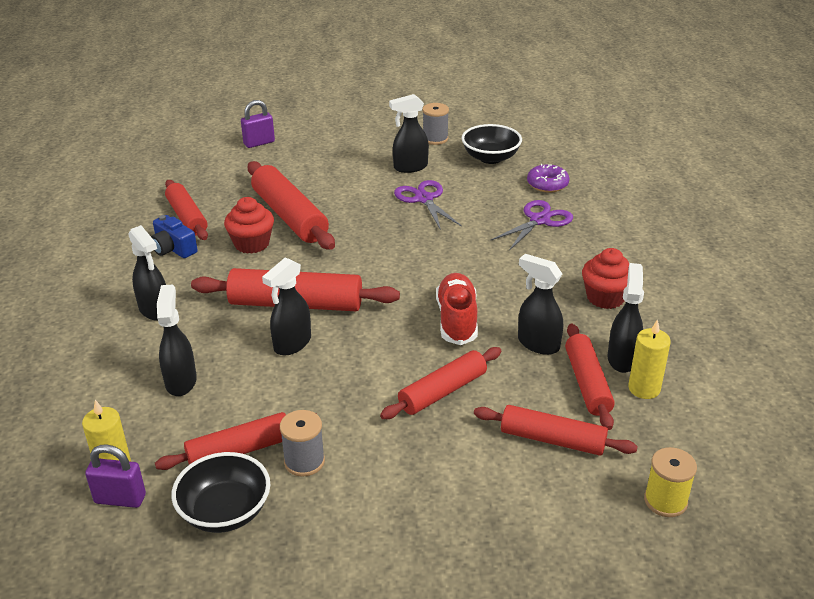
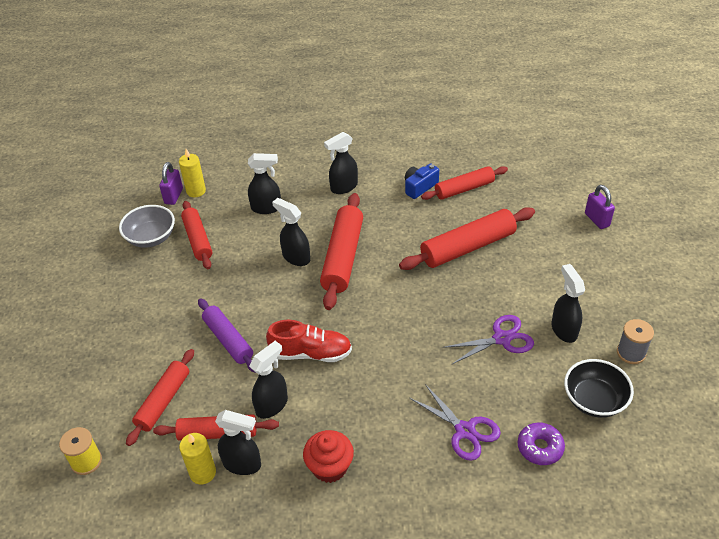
camera: 95 degrees right, 10 degrees up
black bowl [171,452,270,533] -> grey bowl [119,205,175,248]
red cupcake [224,197,274,254] -> none
grey spool [280,410,325,477] -> none
red rolling pin [380,347,501,419] -> purple rolling pin [198,298,256,373]

